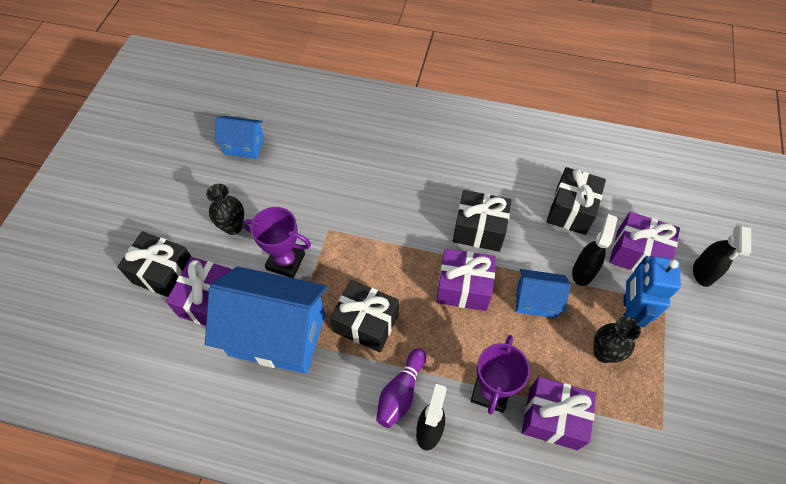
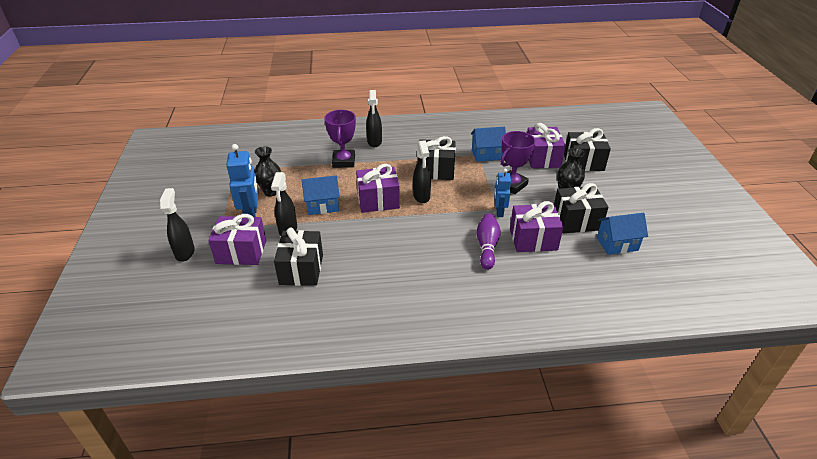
camera: 160 degrees right, 20 degrees down
blue house [205,266,327,374] -> blue house [471,127,506,162], size x0.50
purple trophy [243,207,311,278] -> purple trophy turned 45 degrees counterclockwise [500,131,536,194]
purple bowling pin [376,348,426,428] -> purple bowling pin moved to [476,213,501,270]
black gift [453,190,512,252] -> black gift moved to [554,183,609,233]
purple gift [522,377,596,450] -> purple gift moved to [510,201,564,252]
none -> black spray bottle [413,140,431,203]
none -> blue robot [494,169,511,217]

